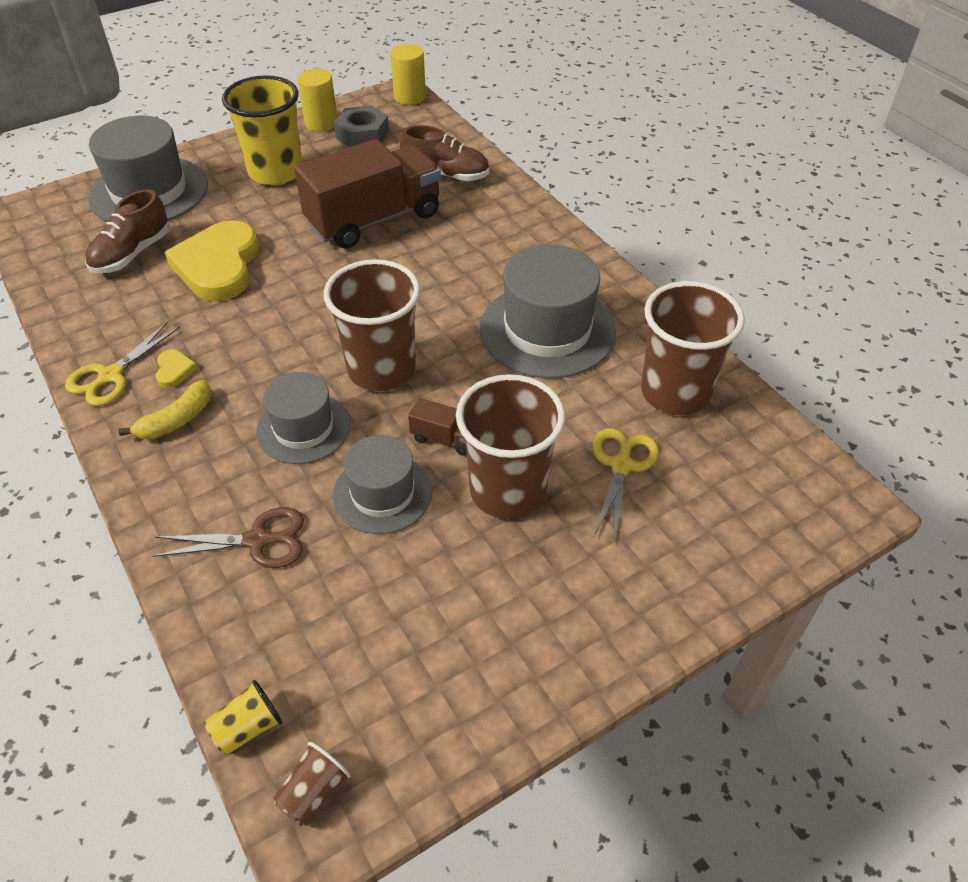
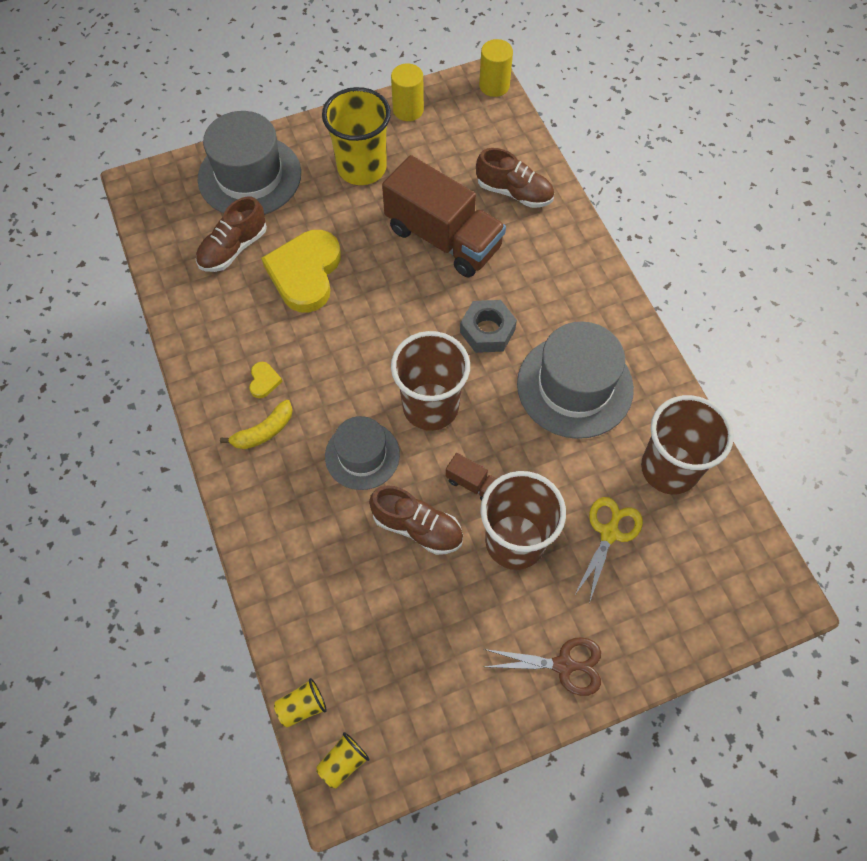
camera: 10 degrees right, 15 degrees up
yellow scissors [65,321,180,406] -> none
brown scissors [153,507,304,568] -> brown scissors moved to [484,637,601,696]
brown cup [273,742,351,826] -> yellow cup [316,732,370,789]
brown truck [294,139,441,249] -> brown truck turned 60 degrees clockwise [382,155,506,278]
grey hat [333,435,432,534] -> brown shoe [369,486,463,555]
grey nut [334,105,389,147] -> grey nut moved to [460,300,517,353]

